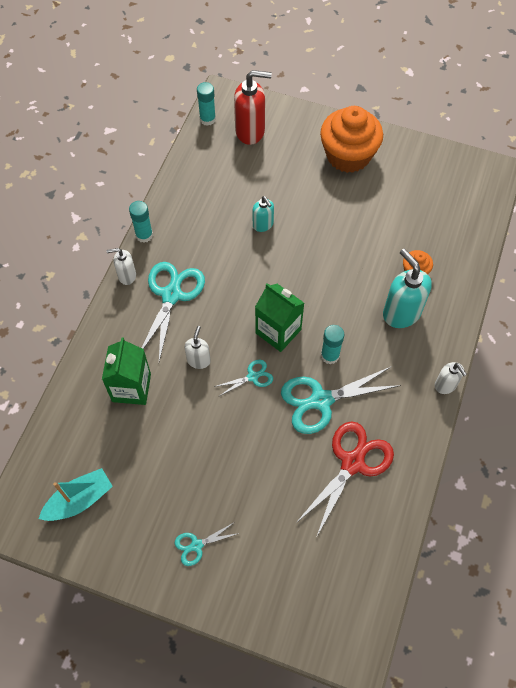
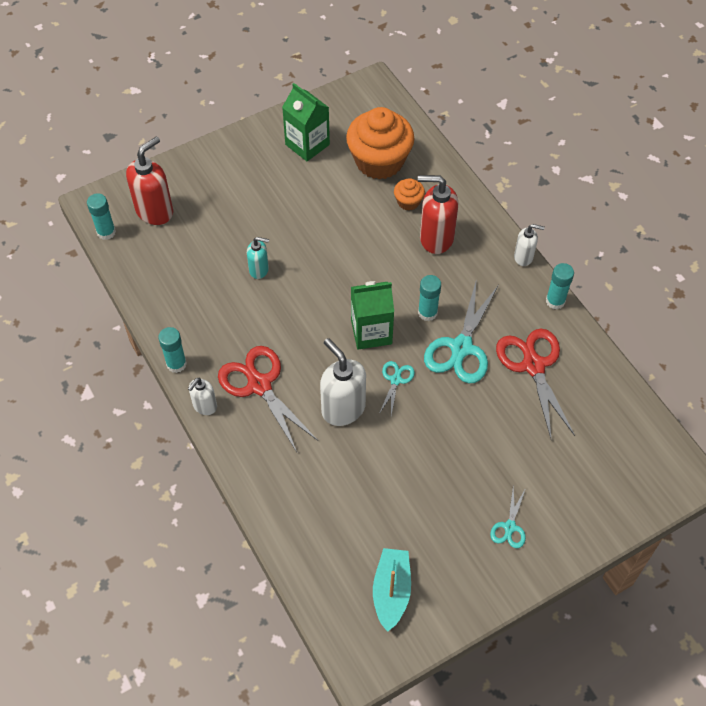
camera: 50 degrees left, 5 degrees down
green carton [102,337,151,405] -> green carton moved to [282,83,330,161]
turquoise scissors [142,262,205,361] -> red scissors [218,346,318,452]
white soap dispenser [185,326,211,369] -> white soap dispenser [320,338,366,426], size x1.78
orange cupcake [320,106,383,173] -> orange cupcake moved to [346,107,414,179]
turquoise soap dispenser [383,249,432,328] -> red soap dispenser [418,175,458,254]
none -> turquoise glue stick [546,263,574,309]

